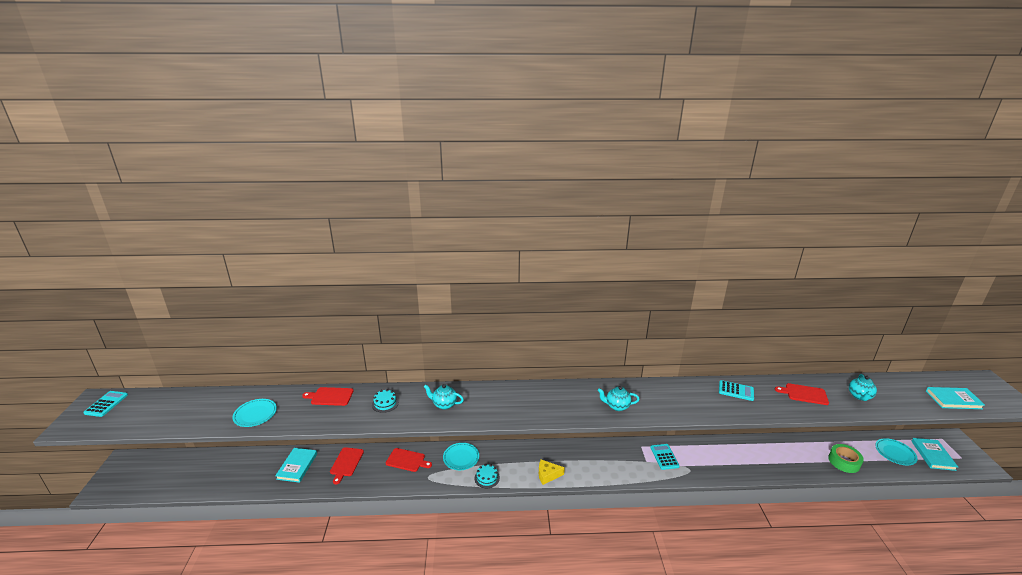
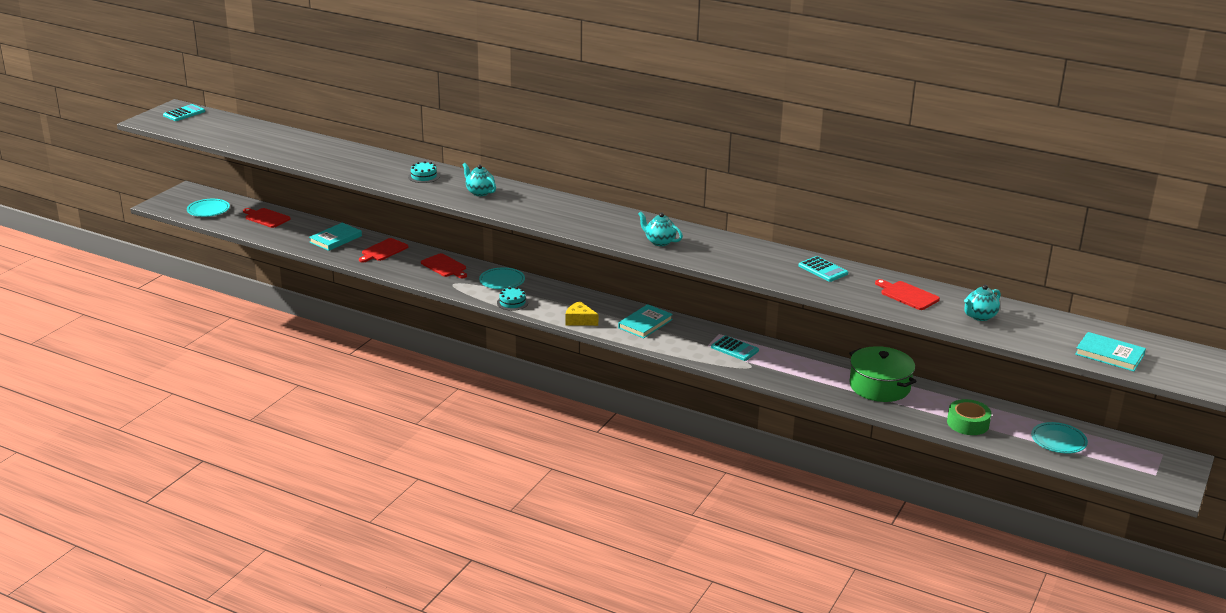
camera: 30 degrees right, 0 degrees up
turquoise plate [232,399,277,427] -> turquoise plate moved to [187,199,230,217]
red cutting board [302,387,353,406] -> red cutting board moved to [243,208,290,228]
turquoise calculator [650,444,680,470] -> turquoise calculator turned 105 degrees clockwise [711,336,759,361]
turquoise book [911,438,958,471] -> turquoise book moved to [618,304,673,338]
none -> green pot [849,346,917,402]

